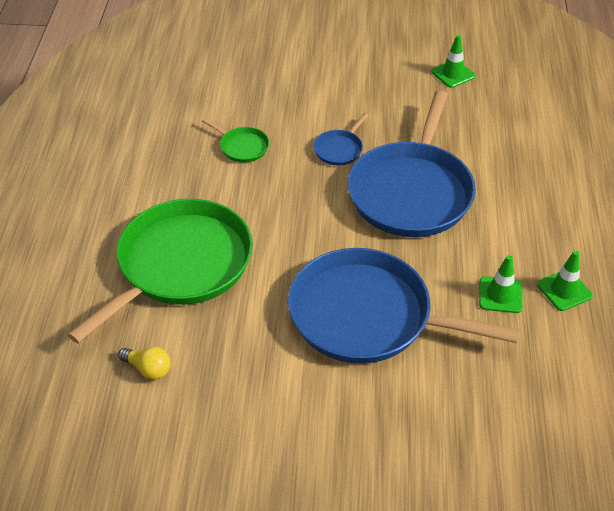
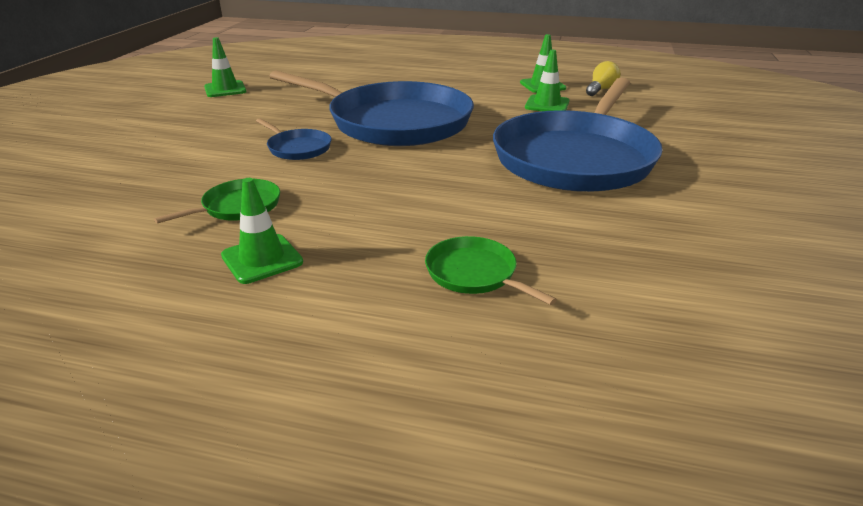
camera: 80 degrees left, 15 degrees down
green pan [67,199,253,343] -> green pan [425,236,557,305], size x0.41
yellow light bulb [118,347,171,380] -> yellow light bulb moved to [586,61,621,96]
none -> green traffic cone [221,178,303,284]

